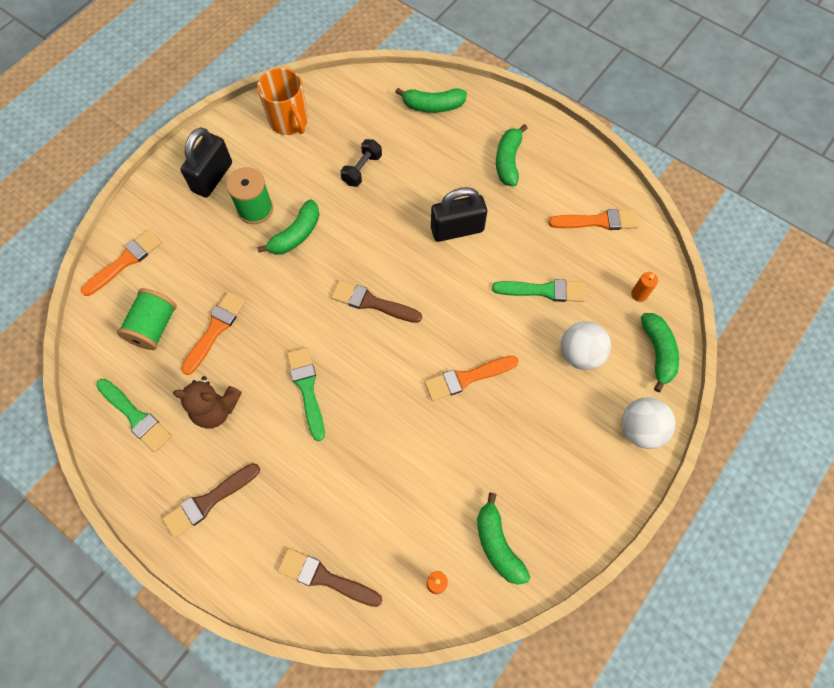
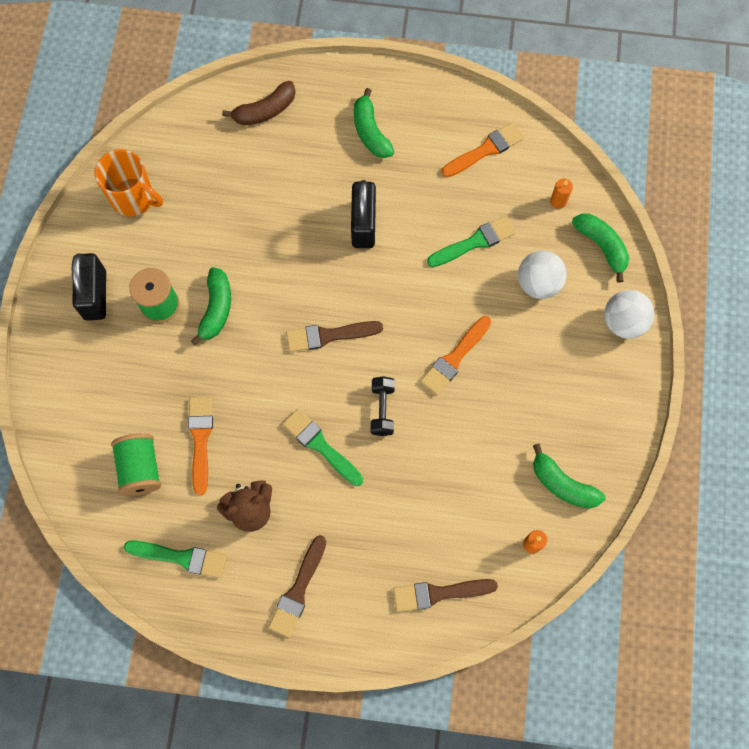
camera: 30 degrees left, 5 degrees up
orange brush [81,229,162,296] -> none
black dumbbell [340,139,382,187] -> black dumbbell moved to [371,376,395,436]
green banana [395,88,467,113] -> brown banana [222,81,295,126]
black padlock [431,187,487,242] -> black padlock turned 45 degrees counterclockwise [351,180,376,248]

